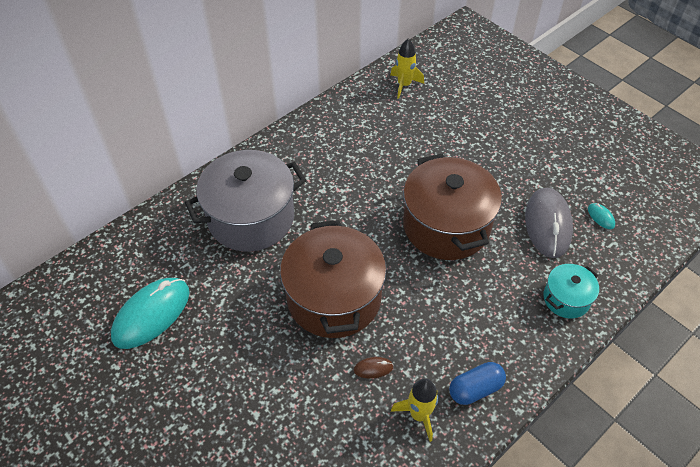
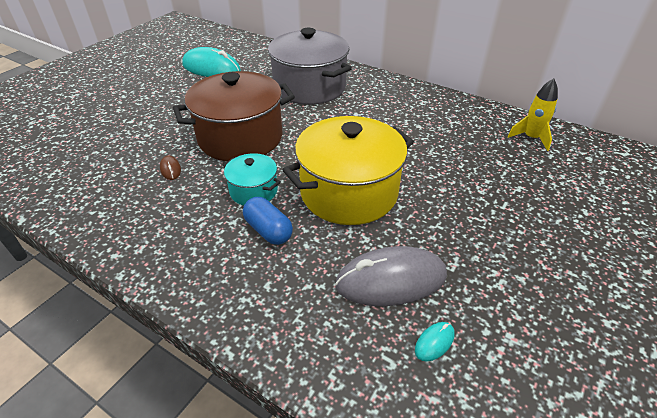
camera: 75 degrees right, 10 degrees down
yellow rocket [391,378,438,442] -> none
brown pot [403,154,502,260] -> yellow pot [283,116,414,225]
blue capsule [449,362,506,405] -> blue capsule moved to [243,197,293,245]
turquoise pot [543,264,599,318] -> turquoise pot moved to [223,153,281,206]

